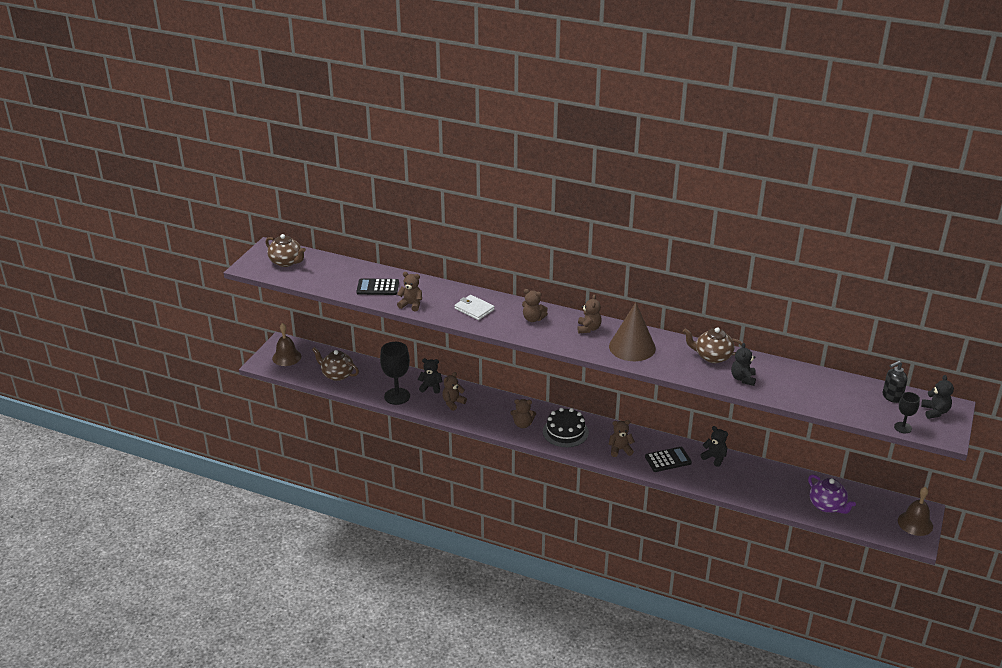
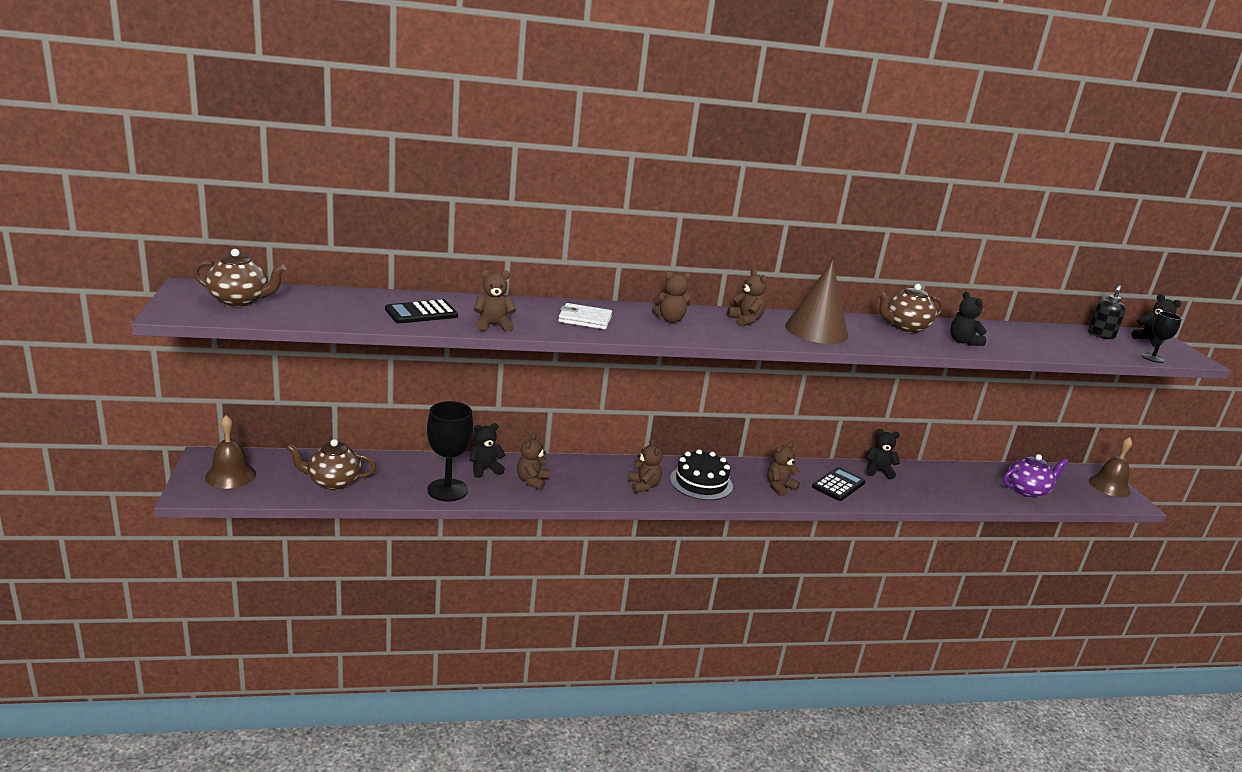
camera: 35 degrees left, 10 degrees down
brown teddy bear [510,399,536,428] -> brown teddy bear turned 75 degrees counterclockwise [628,439,663,493]
purple teapot [808,474,856,514] -> purple teapot turned 45 degrees counterclockwise [1003,454,1068,498]

